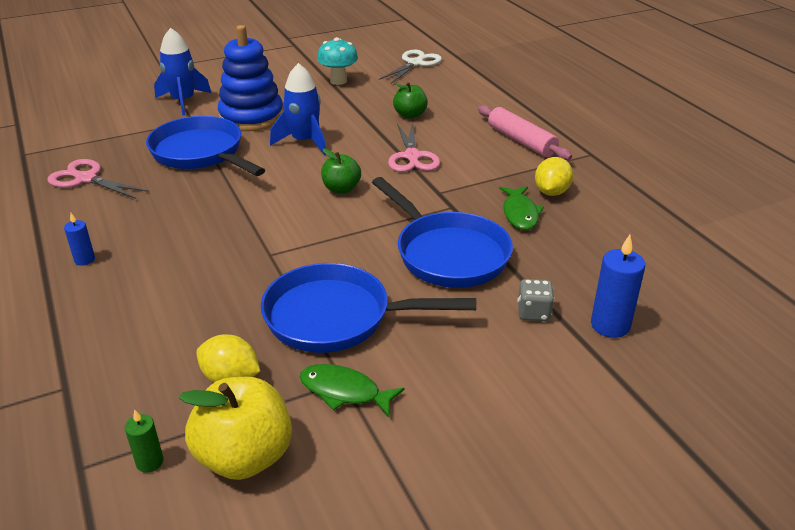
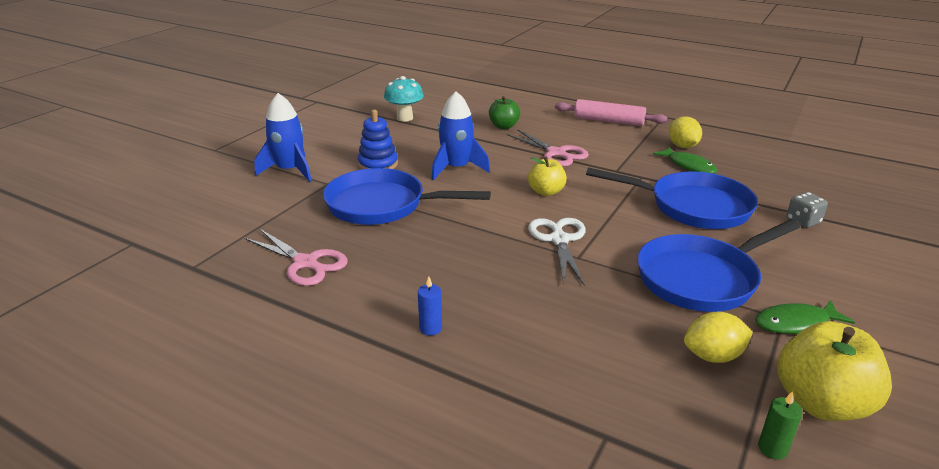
camera: 35 degrees left, 5 degrees down
pink scissors [48,159,149,199] -> pink scissors turned 135 degrees counterclockwise [244,229,348,286]
blue stacking toy [218,25,283,131] -> blue stacking toy [358,110,398,170], size x0.61
green apple [321,148,361,194] -> yellow apple [528,156,567,196]
white scissors [379,50,442,84] -> white scissors moved to [528,218,586,286]
blue candle [591,235,645,338] -> none

